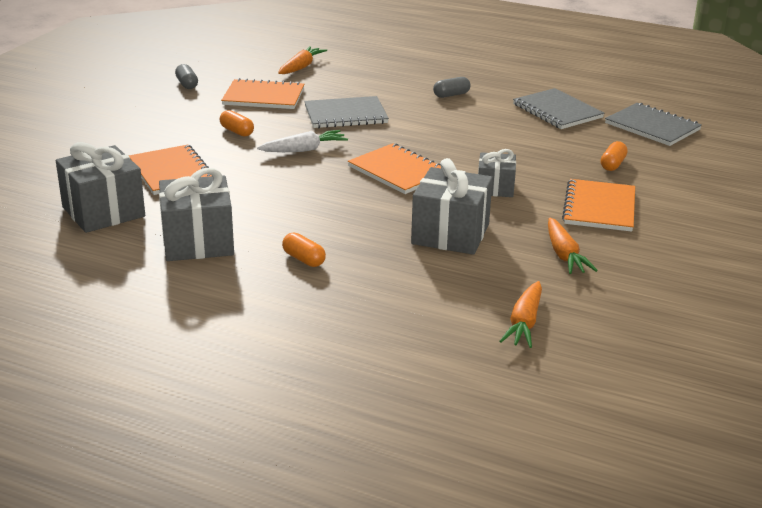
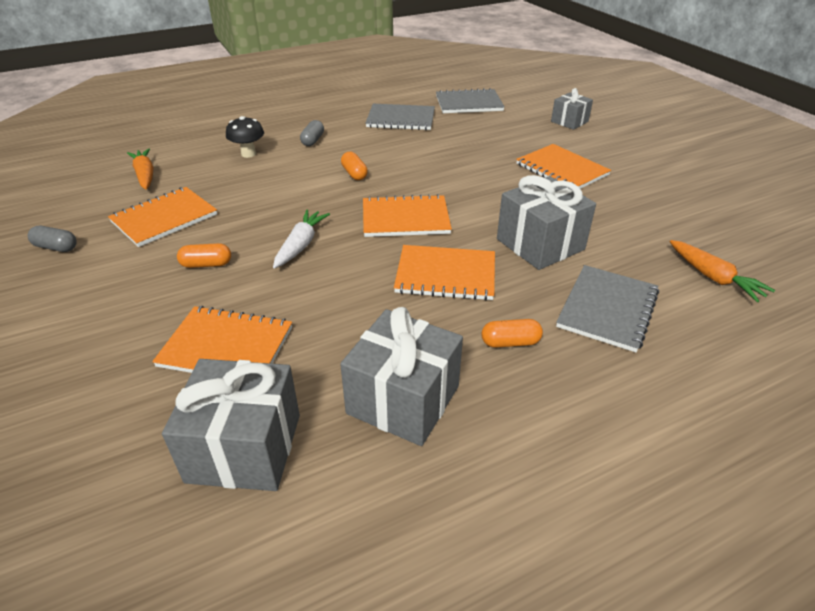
camera: 50 degrees left, 10 degrees up
grey notebook [304,96,389,128] -> grey notebook moved to [556,265,659,352]
grey gift [478,149,516,197] -> grey gift moved to [551,88,593,130]
orange carrot [548,218,598,274] -> none
orange capsule [601,141,628,171] -> orange capsule moved to [341,152,368,180]
none -> black mushroom [226,116,264,158]
none -> orange notebook [394,245,495,301]

